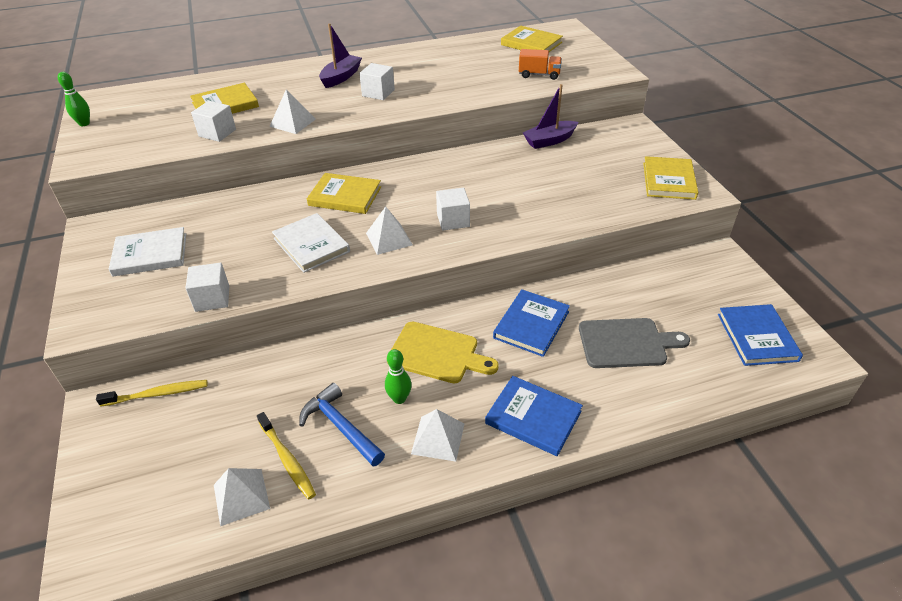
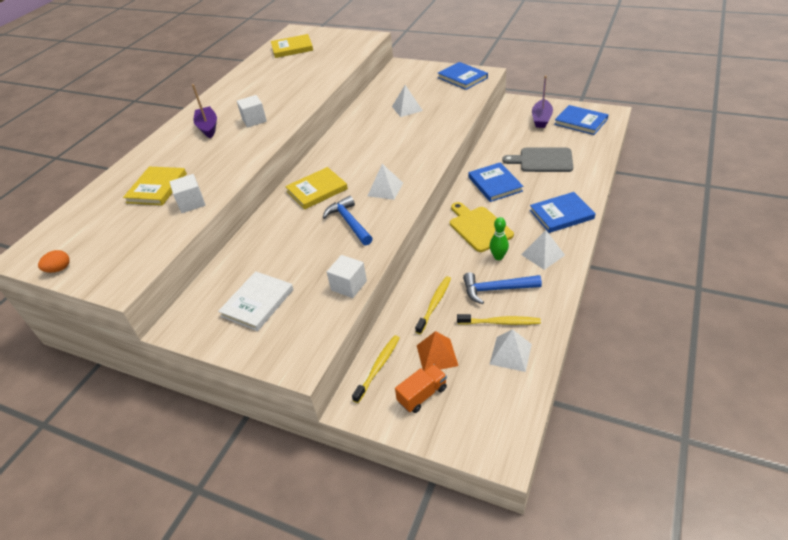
camera: 45 degrees left, 0 degrees up
green bowling pin [58,72,90,126] -> orange egg [38,250,70,273]
white pyramid [269,89,316,134] -> white pyramid moved to [392,85,423,117]
white book [272,213,350,273] -> blue hammer [323,196,373,245]
yellow cutting board [387,322,499,383] -> yellow cutting board turned 90 degrees counterclockwise [450,202,514,252]
white cube [436,188,470,231] -> none
orange truck [519,49,562,80] -> orange truck moved to [395,364,447,413]
purple boat [523,84,578,149] -> purple boat moved to [532,76,553,128]
grey cutting board [579,318,690,368] -> grey cutting board turned 120 degrees counterclockwise [502,148,573,172]
yellow book [643,156,698,200] -> blue book [438,62,488,90]
none -> yellow toothbrush [415,276,451,334]
none -> orange pyramid [417,331,458,371]

